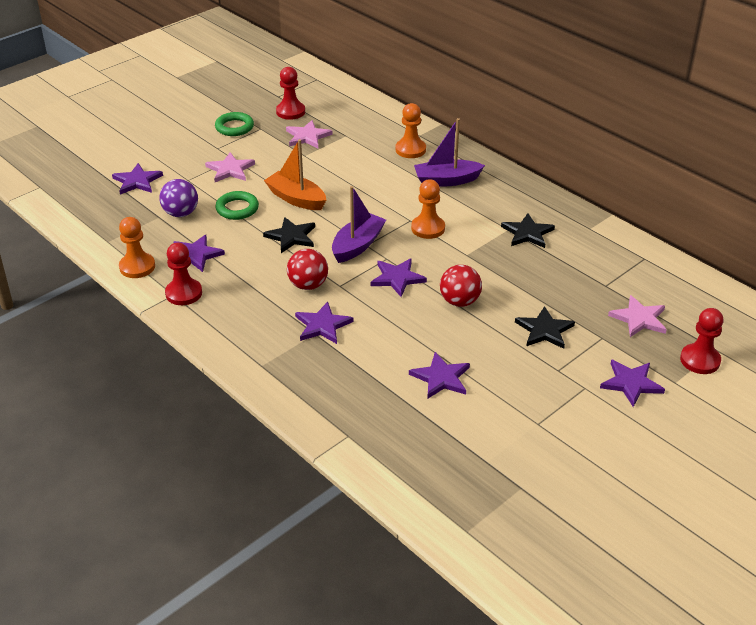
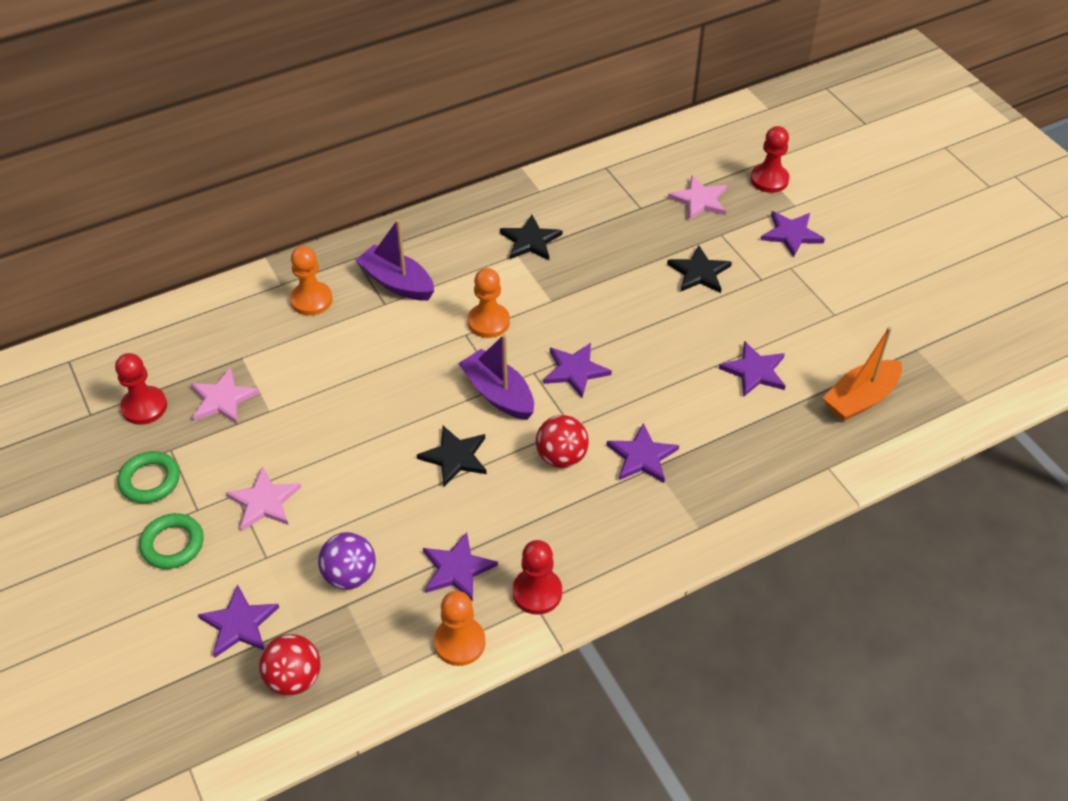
camera: 75 degrees left, 10 degrees up
green ring [215,191,259,220] -> green ring moved to [139,513,203,569]
orange boat [264,139,326,210] -> orange boat moved to [823,327,902,421]
purple boat [414,118,485,187] -> purple boat turned 120 degrees clockwise [355,219,434,301]
red ball [440,265,482,307] -> red ball moved to [259,634,321,696]

